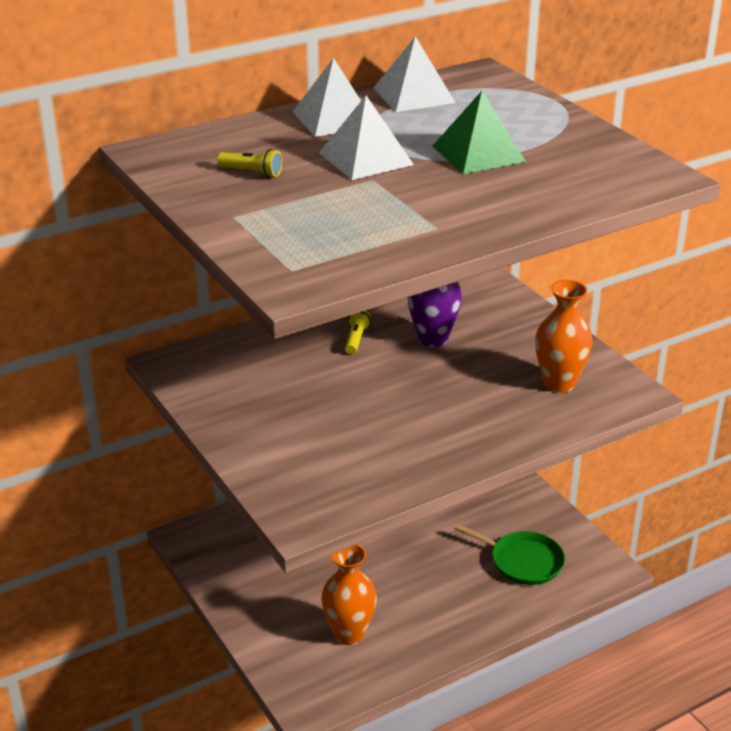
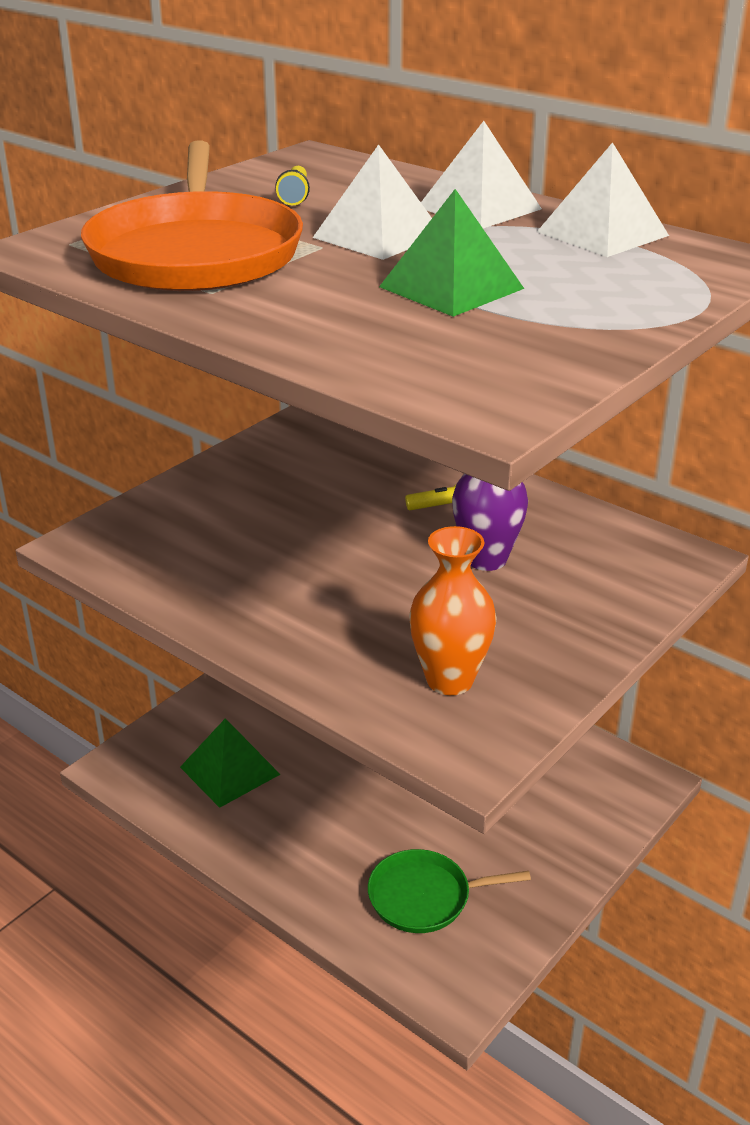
camera: 70 degrees right, 0 degrees up
orange vase [321,544,377,645] -> green pyramid [180,718,281,808]
green pan [454,524,565,585] -> green pan turned 75 degrees clockwise [368,849,531,933]
none -> orange pan [81,141,303,291]

